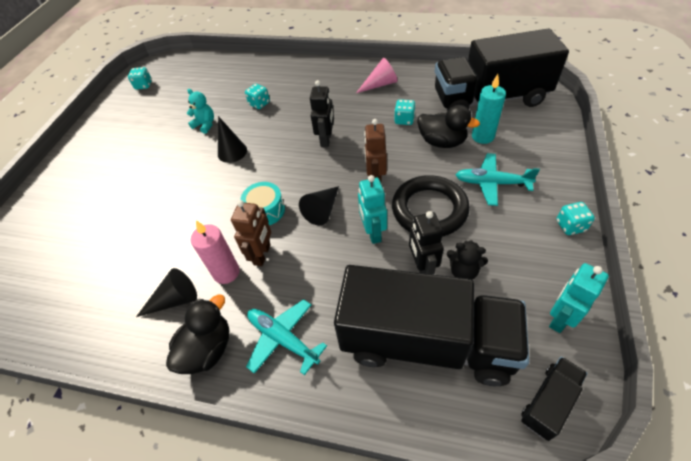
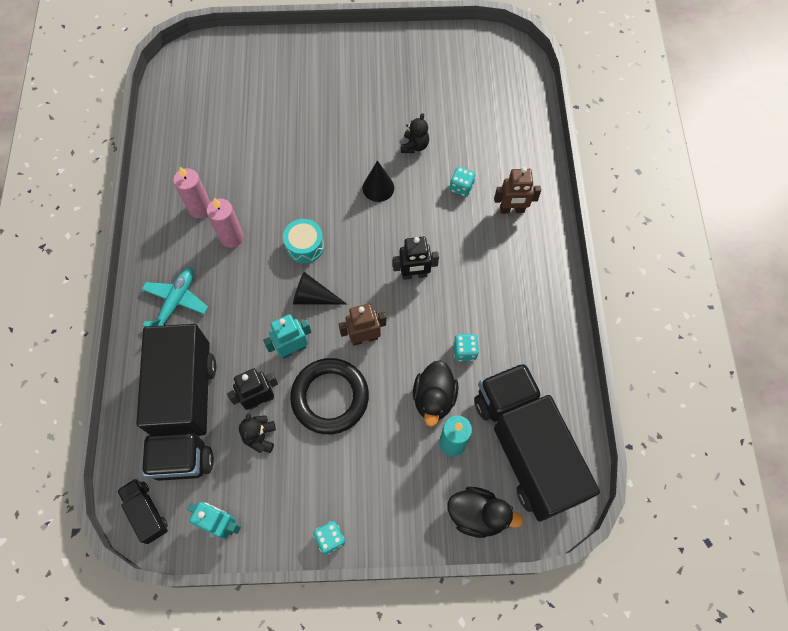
camera: 70 degrees right, 15 degrees up
turquoise dice [128,67,152,90] -> none
black cone [136,268,197,317] -> pink candle [173,167,210,218]
black duck [166,294,229,374] -> black duck moved to [447,487,523,538]
turquoise teddy bear [187,89,214,134] -> black teddy bear [401,113,429,153]
brown robot [231,200,271,266] -> brown robot moved to [494,167,541,214]
pink cone [356,58,398,93] -> none
turquoise plane [456,153,540,206] -> none
black truck [521,357,588,441] -> black truck turned 150 degrees counterclockwise [117,478,168,544]

